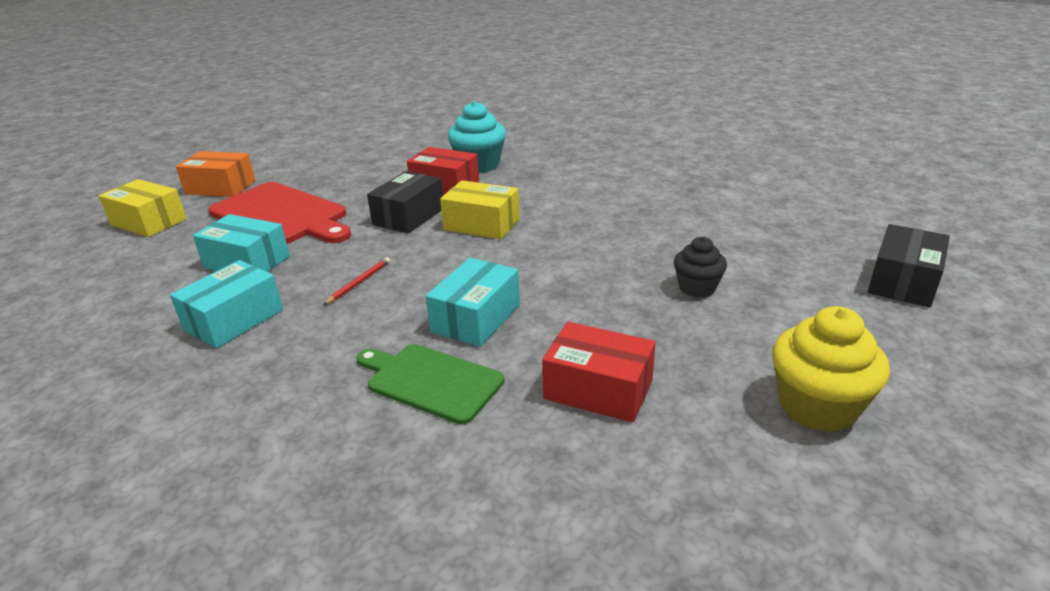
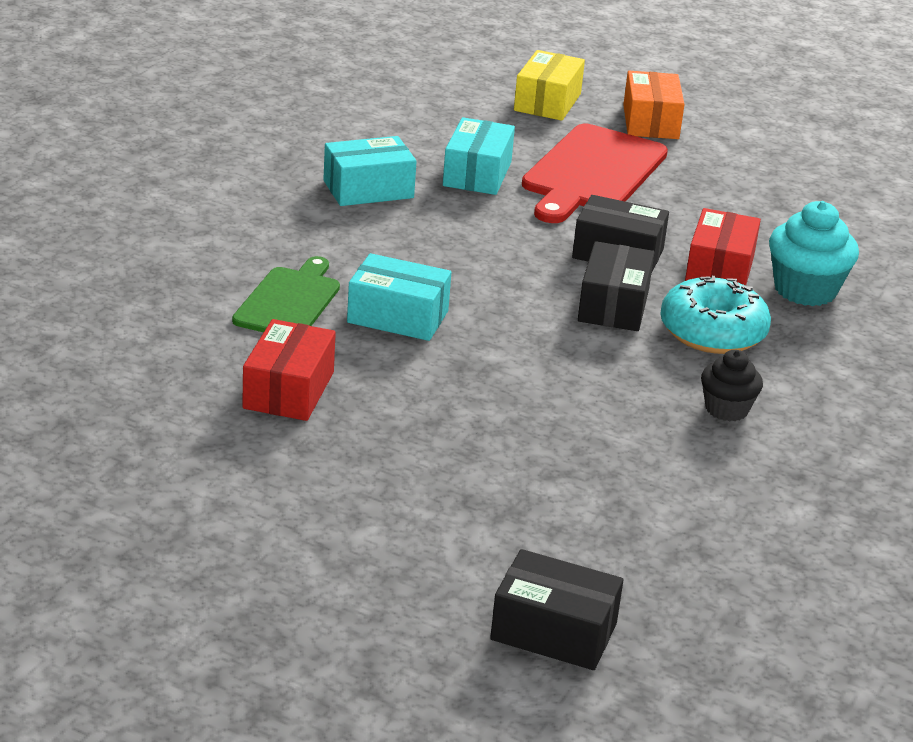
camera: 75 degrees right, 0 degrees up
turquoise box [170,260,283,349] -> turquoise box turned 45 degrees counterclockwise [323,136,417,206]
red pencil [323,257,390,305] -> none
yellow box [440,180,520,239] -> black box [578,241,654,331]
black cupcake [674,237,727,298] -> black cupcake moved to [701,350,763,421]
yellow cupcake [772,306,890,432] -> none
none -> turquoise donut [660,276,771,354]

